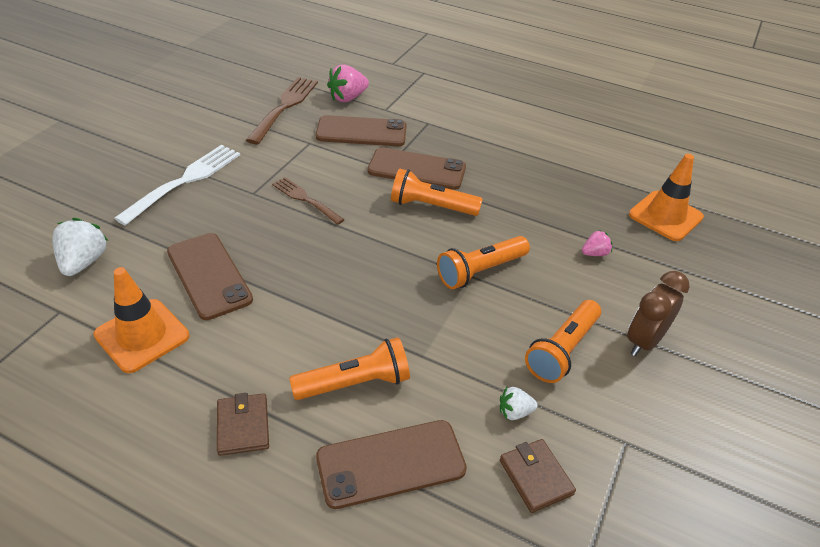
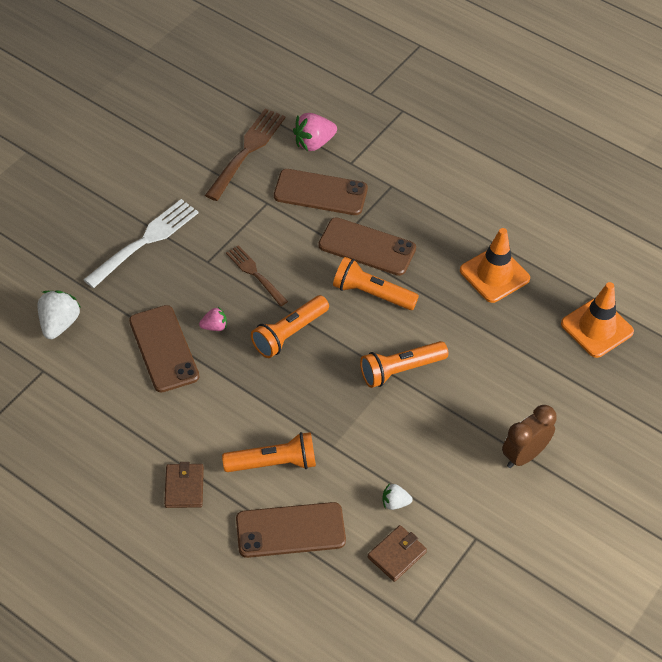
camera: 10 degrees right, 10 degrees up
orange traffic cone [93,267,189,373] -> orange traffic cone moved to [460,228,530,303]
brown wallet [500,439,576,513] -> brown wallet turned 60 degrees clockwise [368,525,427,582]
orange flashlight [525,300,601,383] -> orange flashlight moved to [251,295,329,358]
pink strawberry [582,230,613,256] -> pink strawberry moved to [199,307,227,331]

